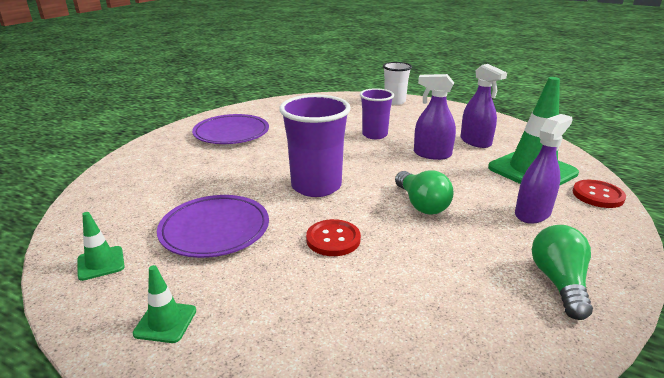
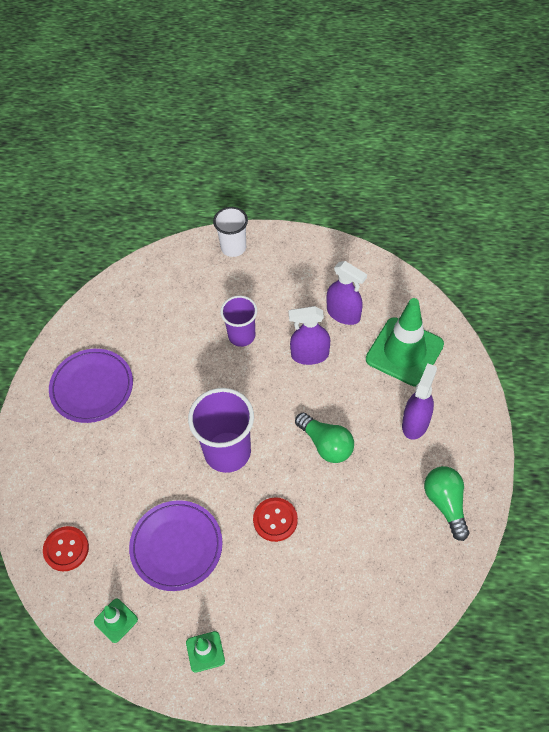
camera: 20 degrees left, 30 degrees up
red button [573,180,626,208] -> red button moved to [43,526,89,571]

